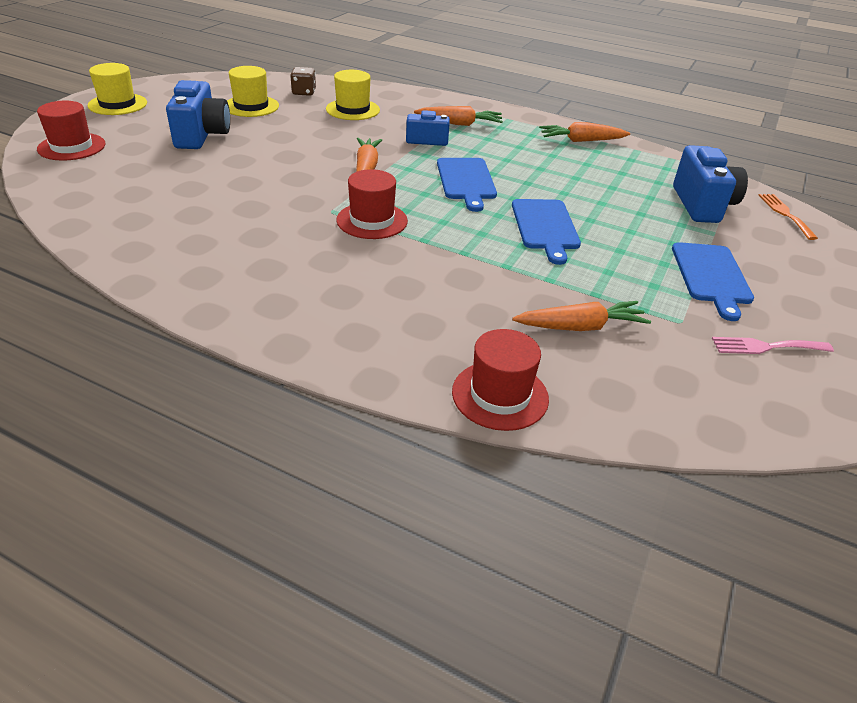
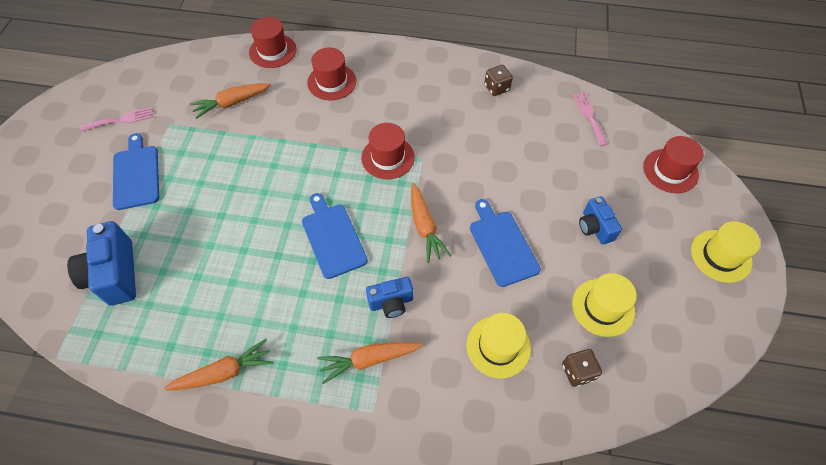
camera: 165 degrees right, 20 degrees up
blue camera [166,80,230,149] -> blue camera [579,196,622,245], size x0.61
blue cutting board [512,199,581,265] -> blue cutting board moved to [470,199,541,287]
orange fork [758,194,818,240] -> none
none -> red hat [307,47,356,100]
none -> brown dice [484,65,513,96]
none -> pink fork [573,92,607,146]

